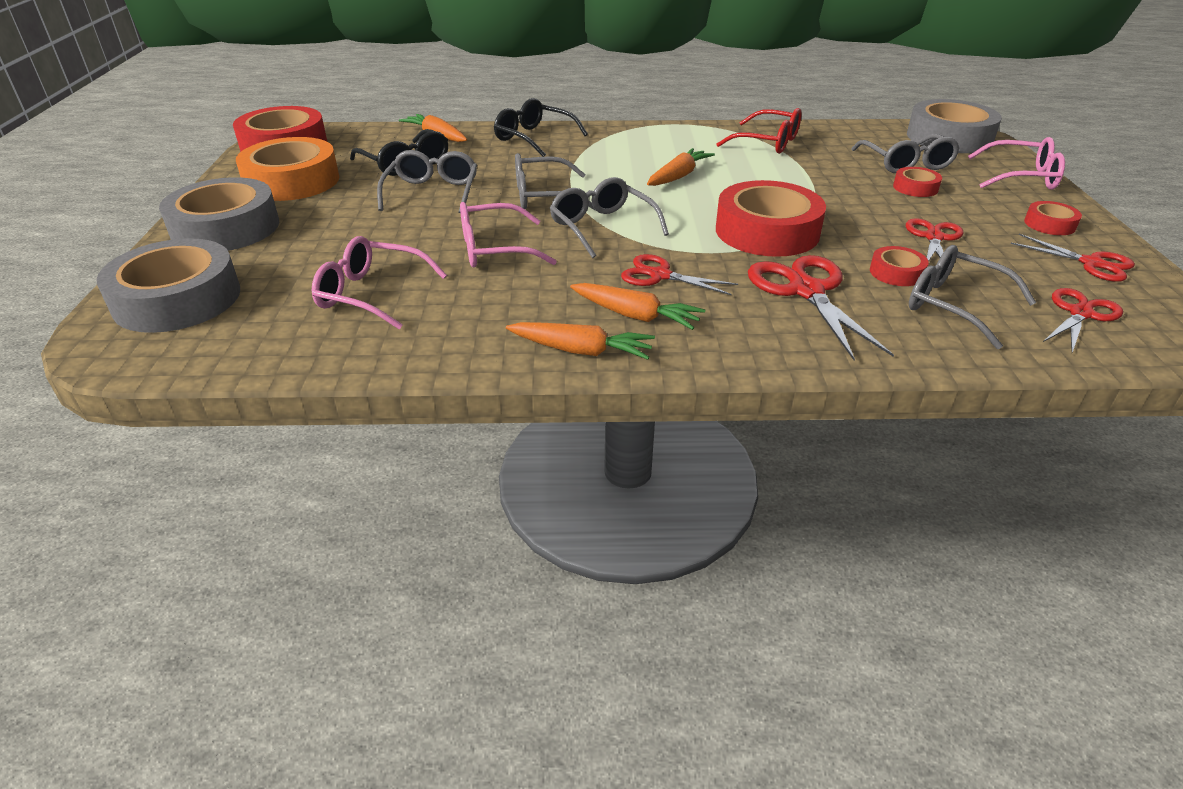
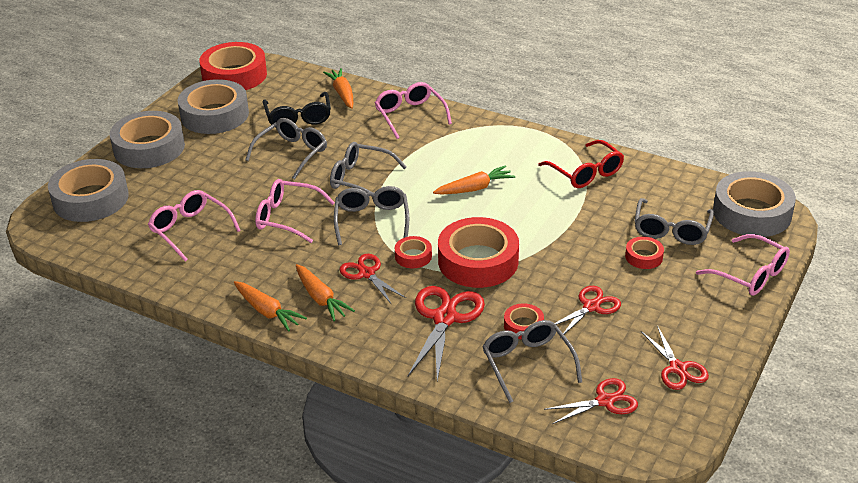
camera: 30 degrees right, 0 degrees up
orange tape [236,137,339,201] -> grey tape [178,79,249,134]
black glasses [494,98,588,157] -> pink glasses [375,82,452,139]
red tape [1024,201,1082,235] -> red tape moved to [395,236,432,268]

